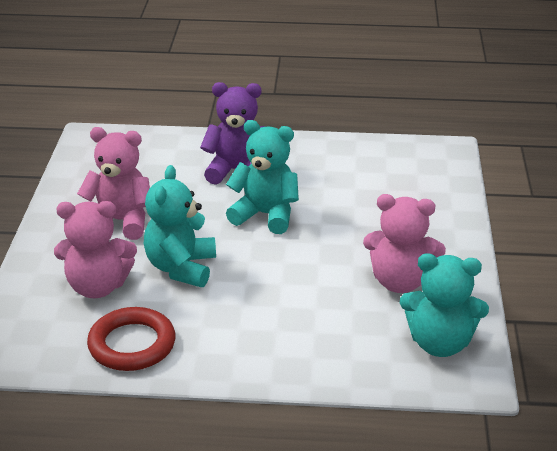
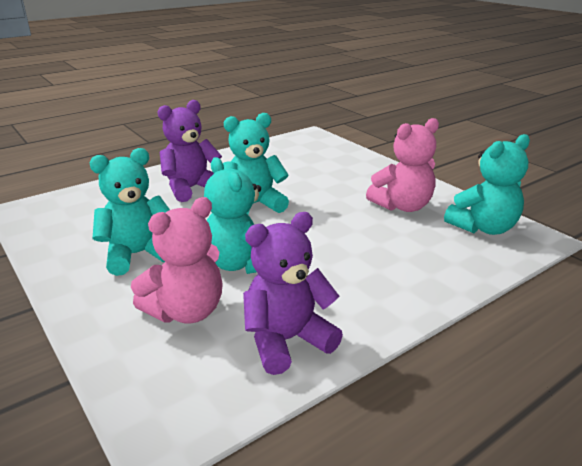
camera: 40 degrees left, 5 degrees down
pink teddy bear [77,127,150,240] -> turquoise teddy bear [89,148,170,276]
red ring [87,307,175,371] -> purple teddy bear [243,212,343,375]

